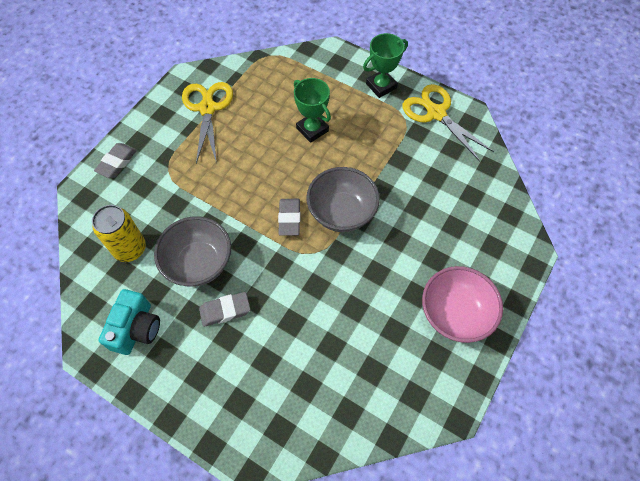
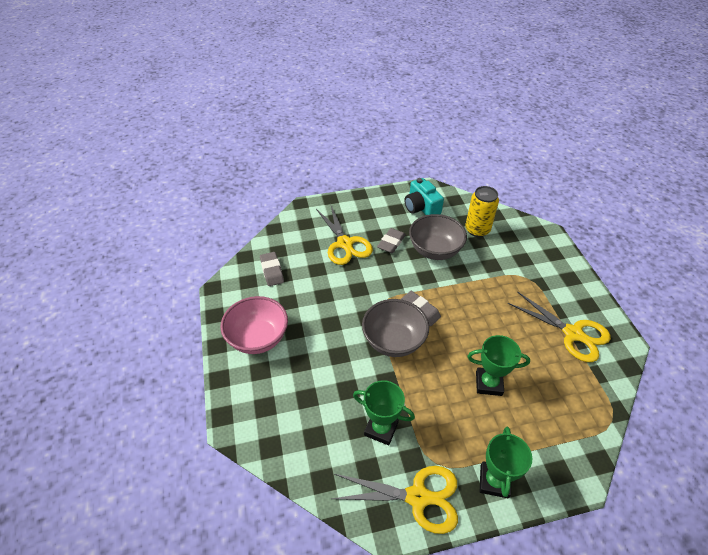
camera: 135 degrees right, 15 degrees down
grey eraser [94,143,137,178] -> grey eraser moved to [260,252,284,286]
none -> yellow scissors [316,203,373,265]
none -> green trophy [353,380,415,445]

